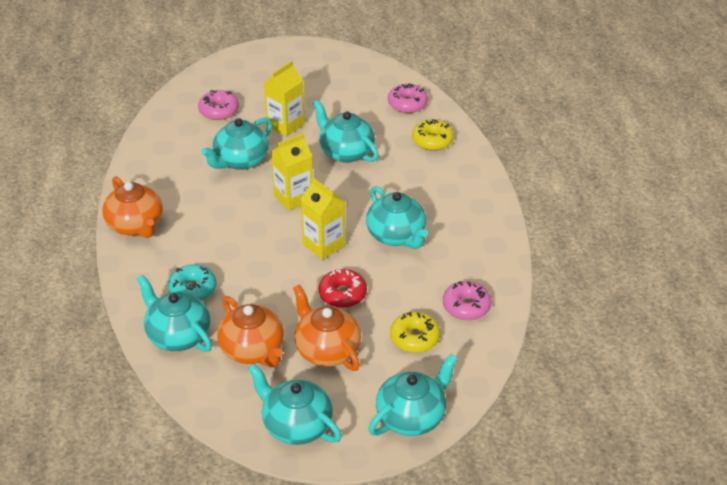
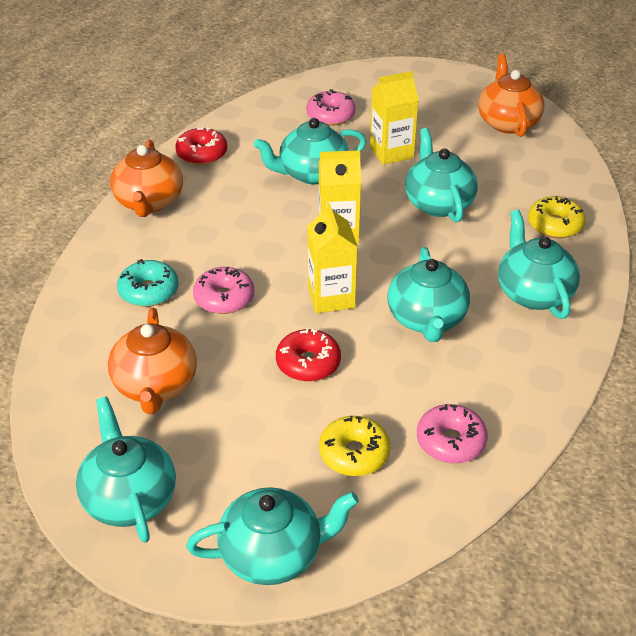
camera: 30 degrees right, 0 degrees up
turquoise teapot [137,275,212,352] -> turquoise teapot moved to [498,210,580,319]
orange teapot [293,284,361,371] -> orange teapot moved to [478,54,545,137]
pink donut [388,83,428,113] -> pink donut moved to [193,267,254,314]
none -> red donut [175,127,227,165]

